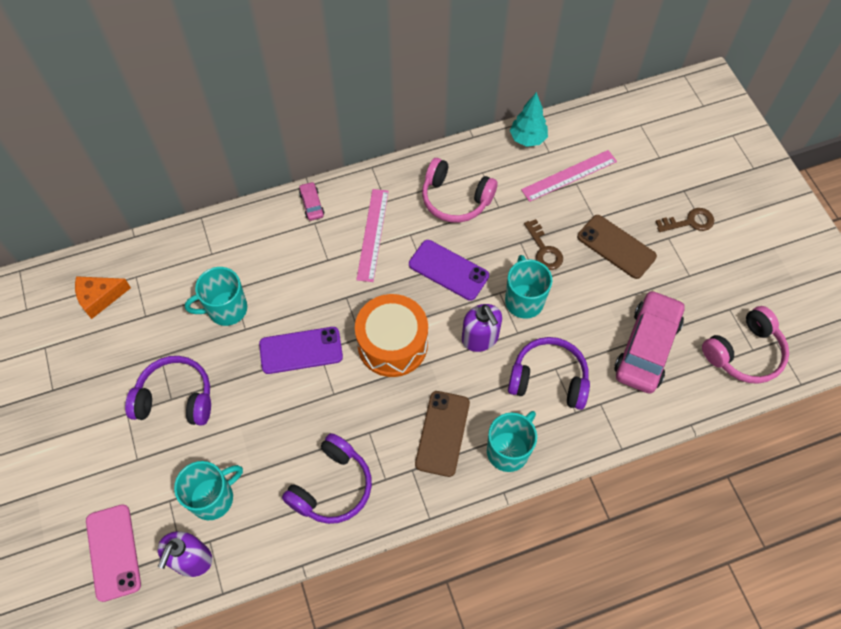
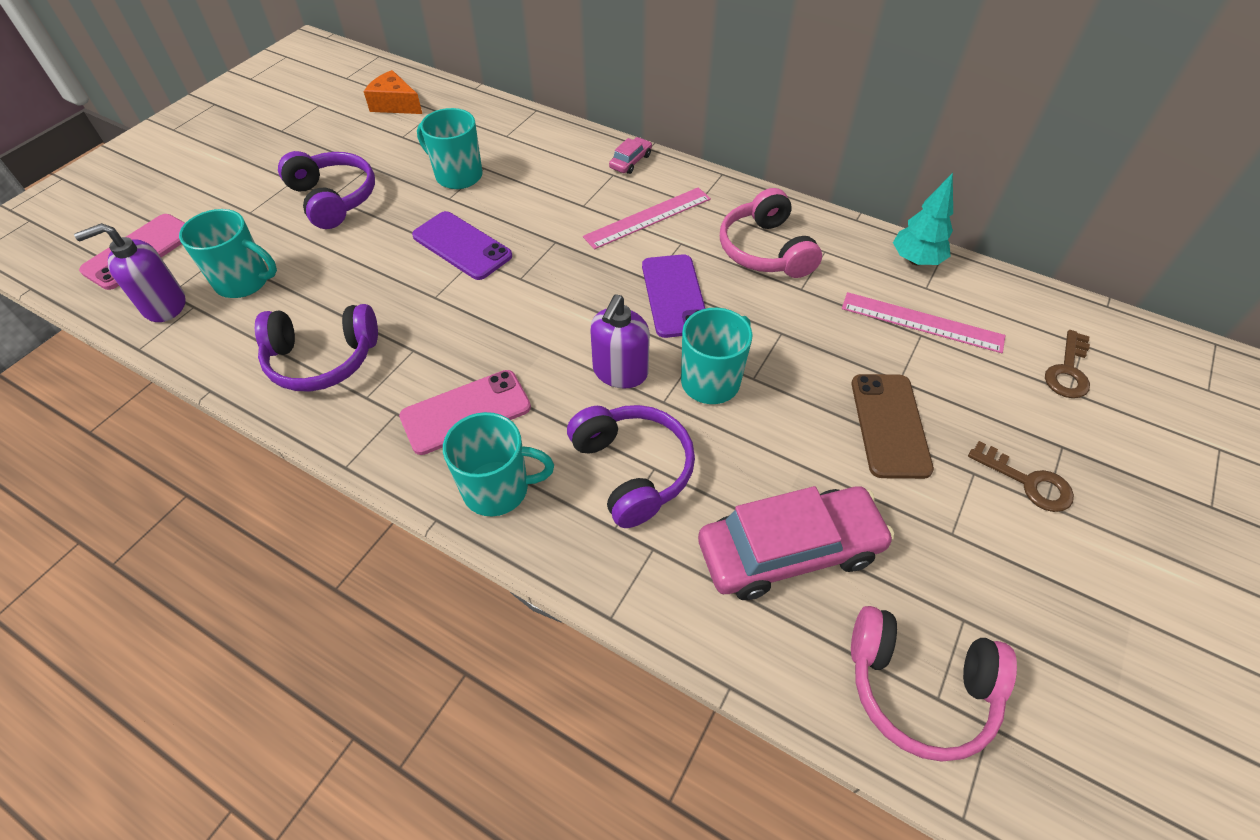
camera: 50 degrees right, 10 degrees down
orange drum [355,294,428,377] -> none
brown phone [415,391,470,477] -> pink phone [399,370,531,455]
brown key [524,219,563,270] -> brown key moved to [1045,330,1090,398]

